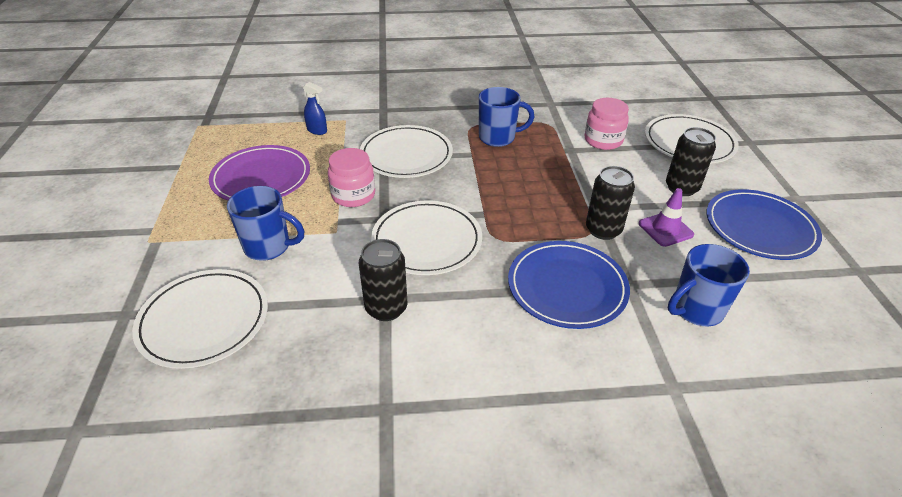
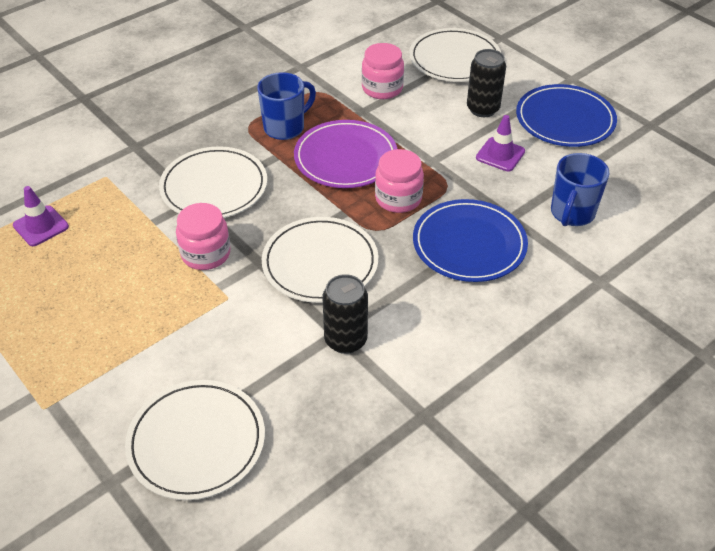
camera: 35 degrees left, 5 degrees up
purple plate [209,145,310,200] -> purple plate moved to [294,120,397,188]
blue mug [227,186,304,261] -> none
blue spray bottle [303,82,327,135] -> none
black can [586,166,635,240] -> none
none -> purple traffic cone [13,186,69,246]
none -> pink jar [375,149,424,213]

